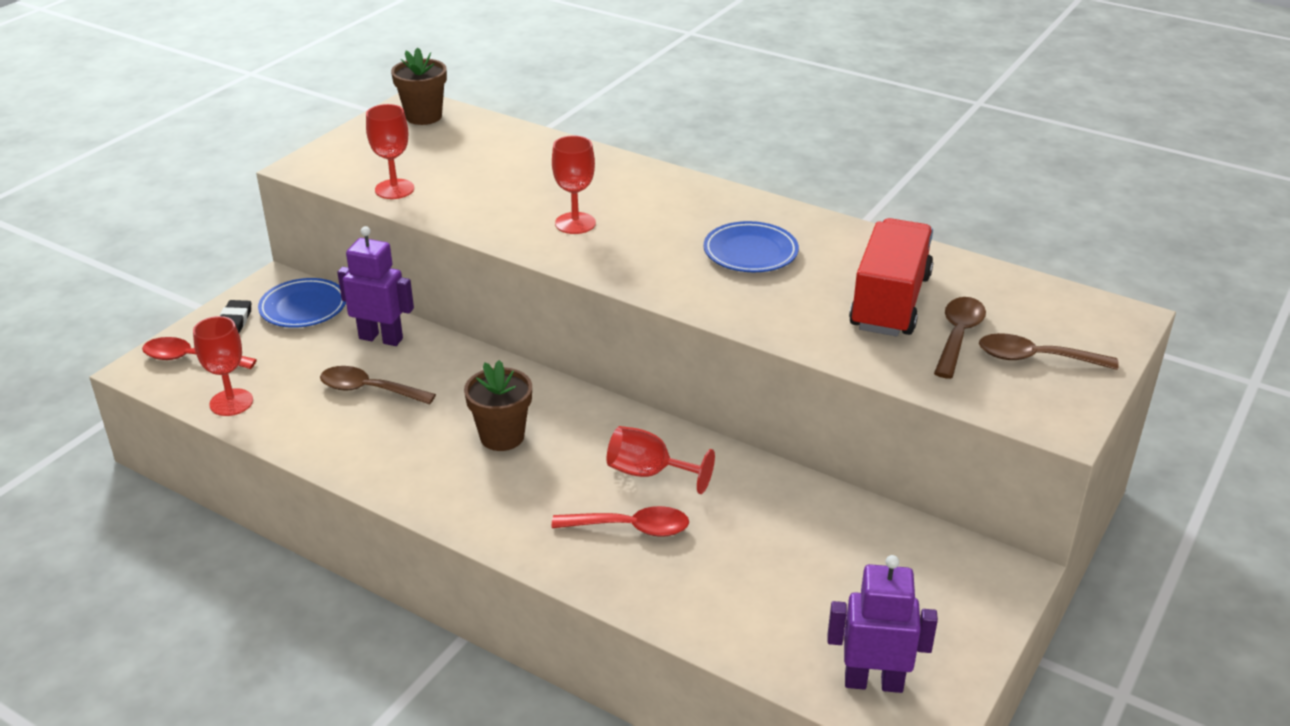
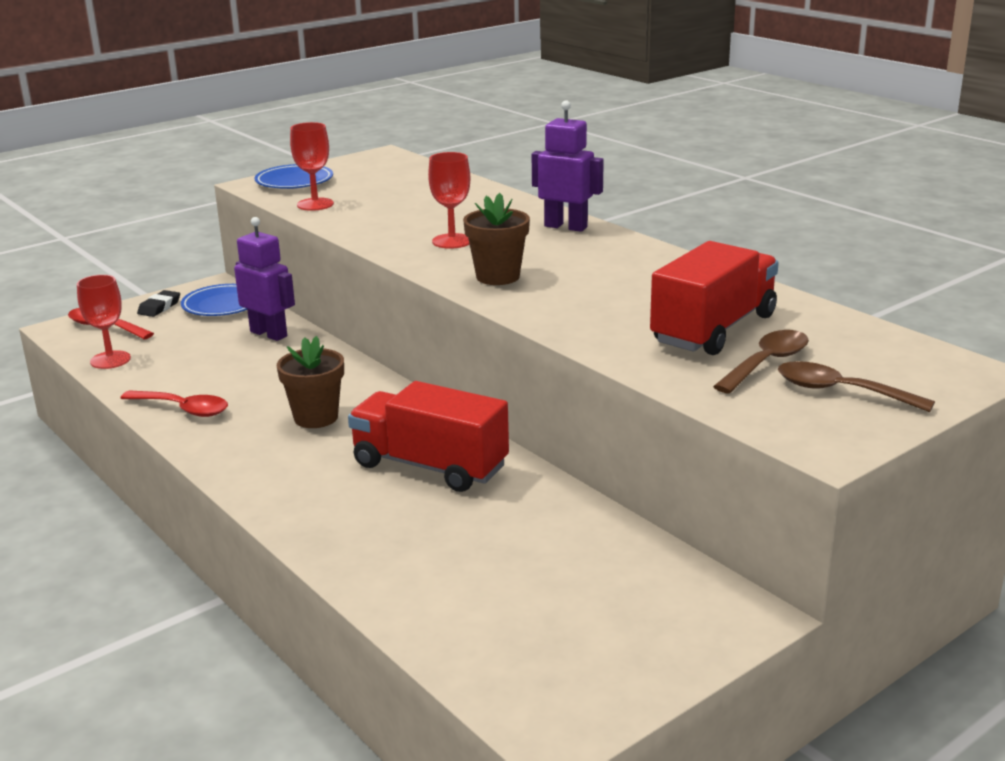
camera: 20 degrees right, 10 degrees down
brown spoon [320,366,436,405] -> none
brown flower pot [391,47,447,125] -> brown flower pot moved to [463,193,530,285]
red spoon [552,506,689,537] -> red spoon moved to [121,390,228,417]
red goblet [607,426,715,494] -> red truck [348,381,509,492]
blue plate [704,221,799,272] -> blue plate moved to [255,164,333,189]
purple robot [827,555,938,693] -> purple robot moved to [532,101,604,232]

